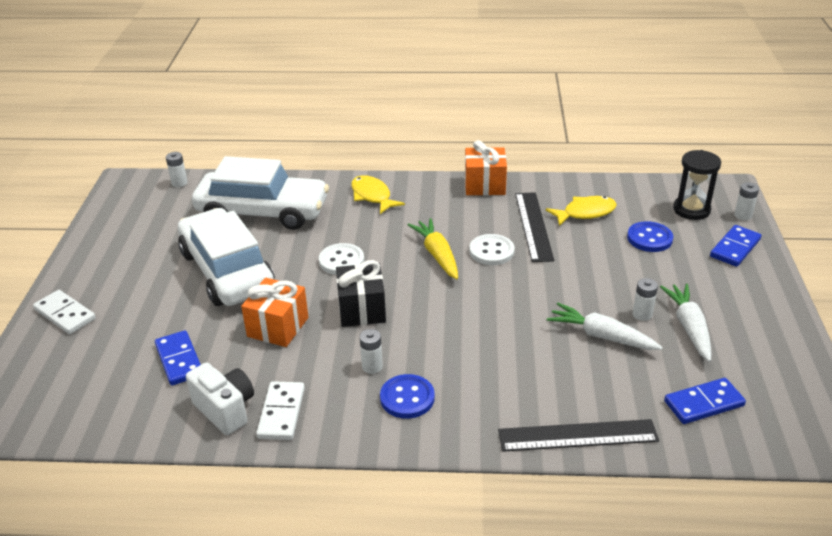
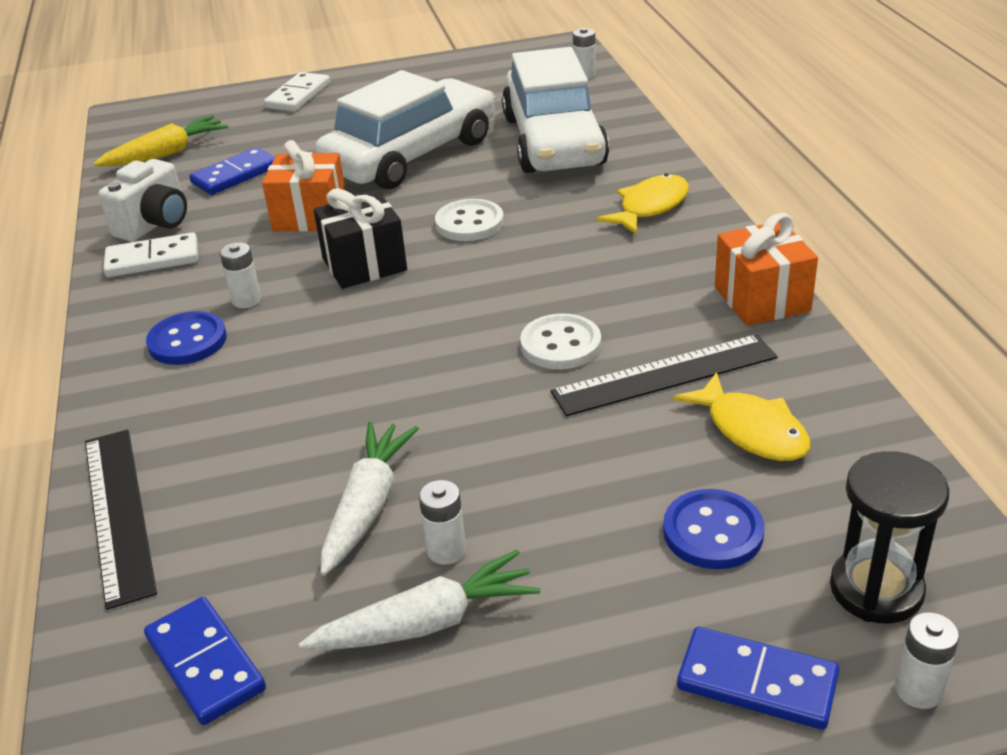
camera: 75 degrees right, 0 degrees up
yellow carrot [407,218,458,279] -> yellow carrot moved to [93,115,228,166]

